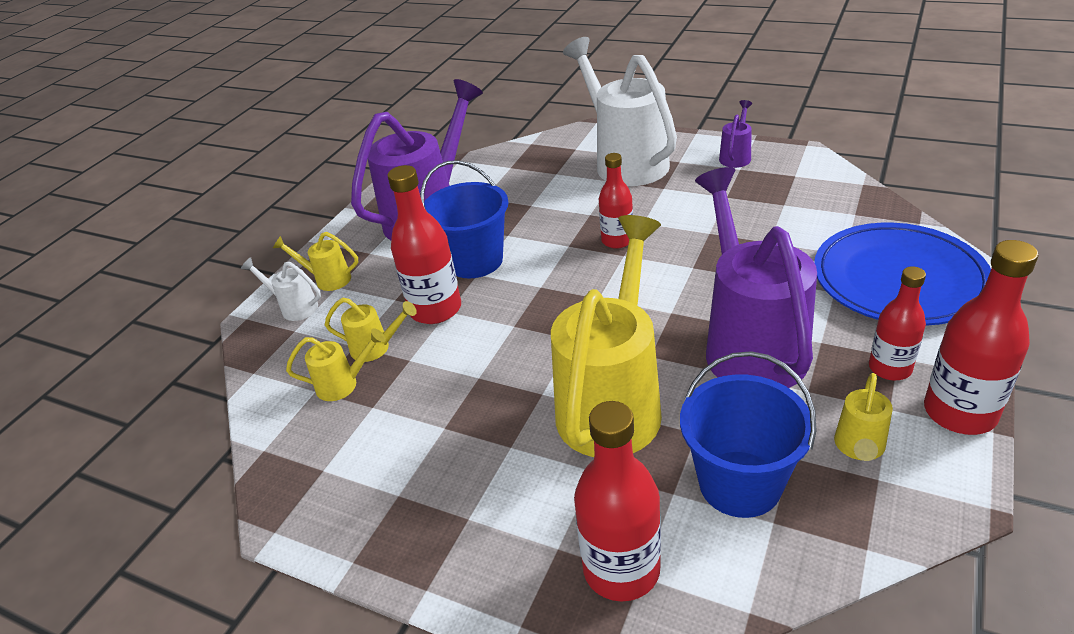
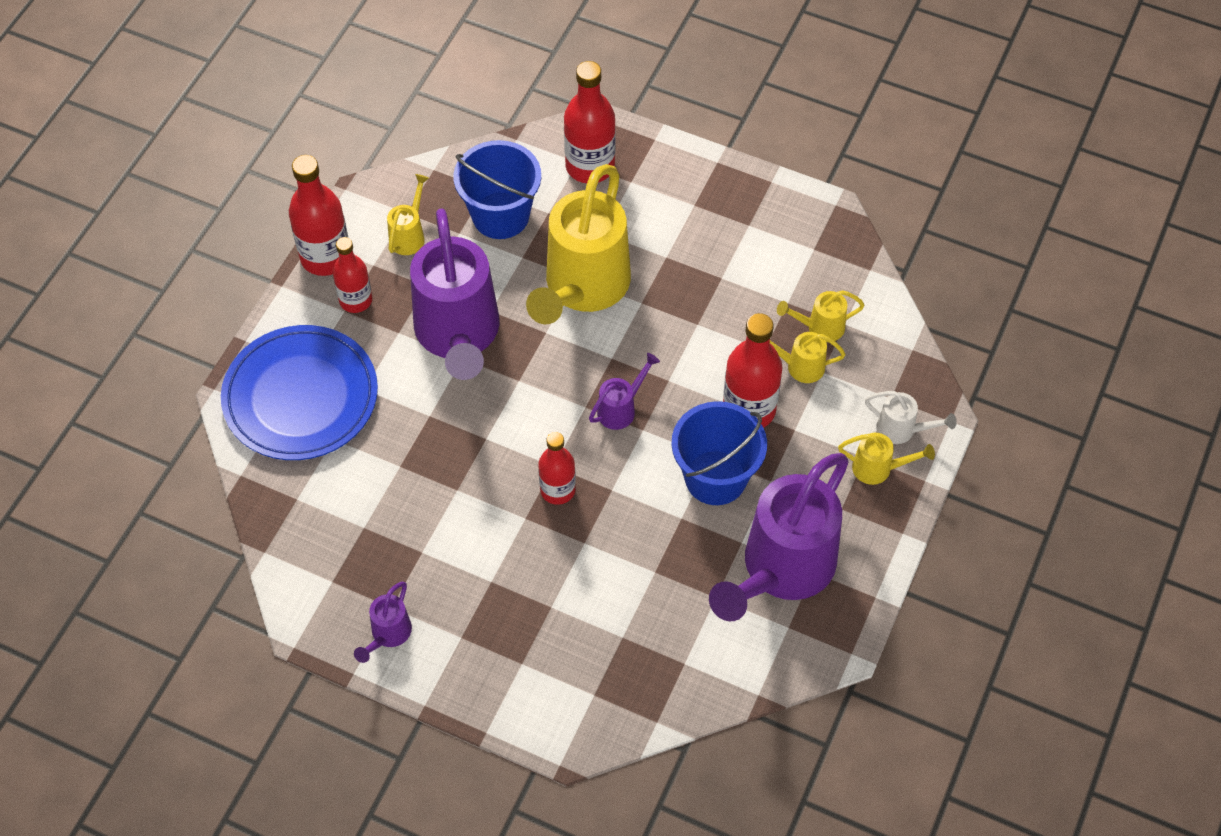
camera: 175 degrees right, 20 degrees up
white watering can [563,37,677,186] -> none
none -> purple watering can [589,353,660,430]

